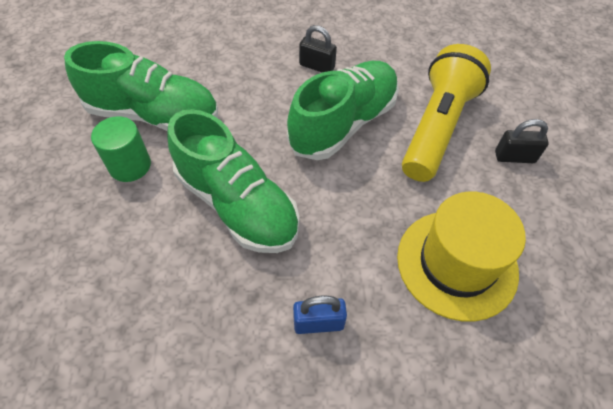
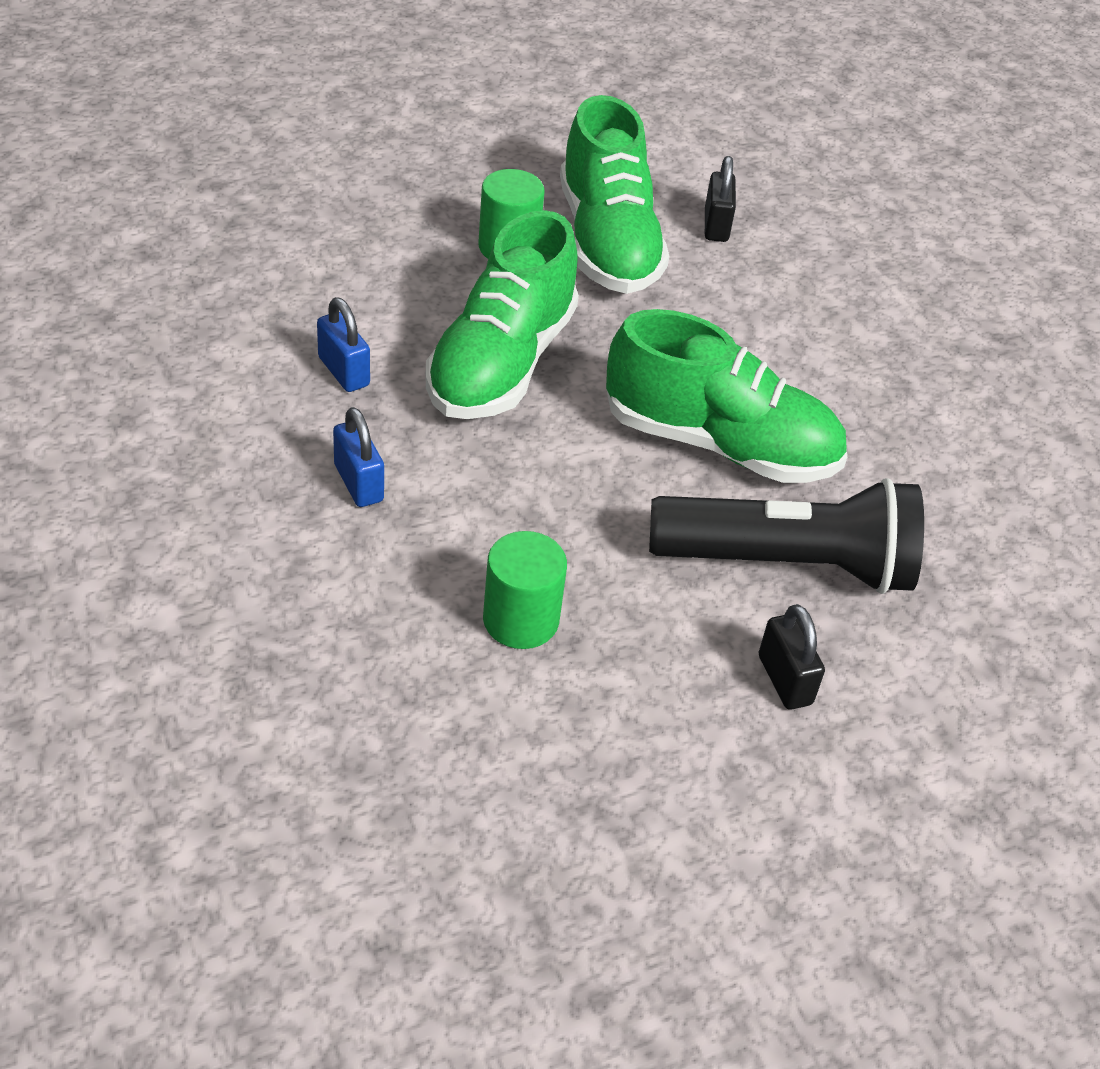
camera: 65 degrees right, 10 degrees down
black padlock [299,25,337,72] -> black padlock moved to [705,156,736,242]
yellow hat [397,191,526,322] -> green cylinder [483,531,567,649]
yellow flashlight [402,44,491,182] -> black flashlight [649,478,924,594]
none -> blue padlock [317,297,370,392]

